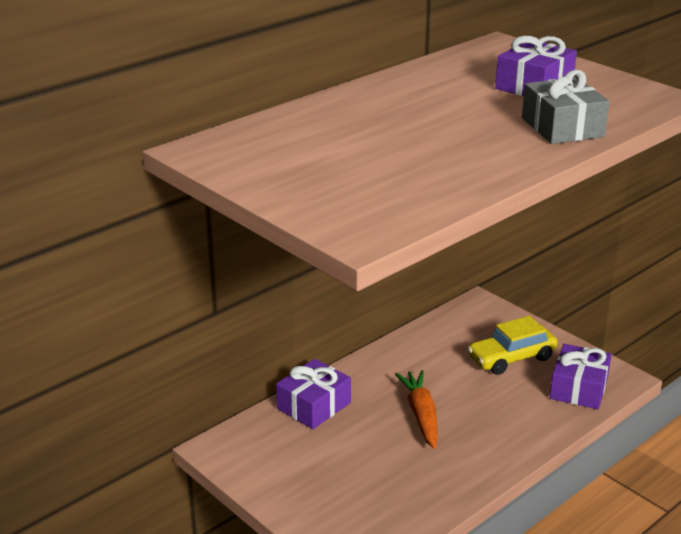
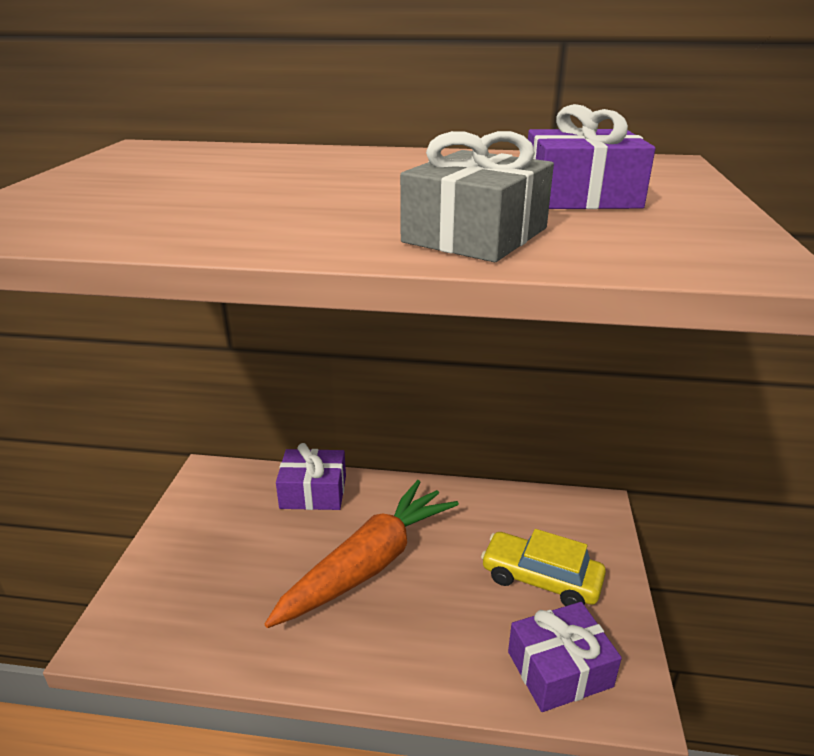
camera: 50 degrees right, 0 degrees up
orange carrot [395,370,437,449] -> orange carrot [264,480,459,628], size x1.62

